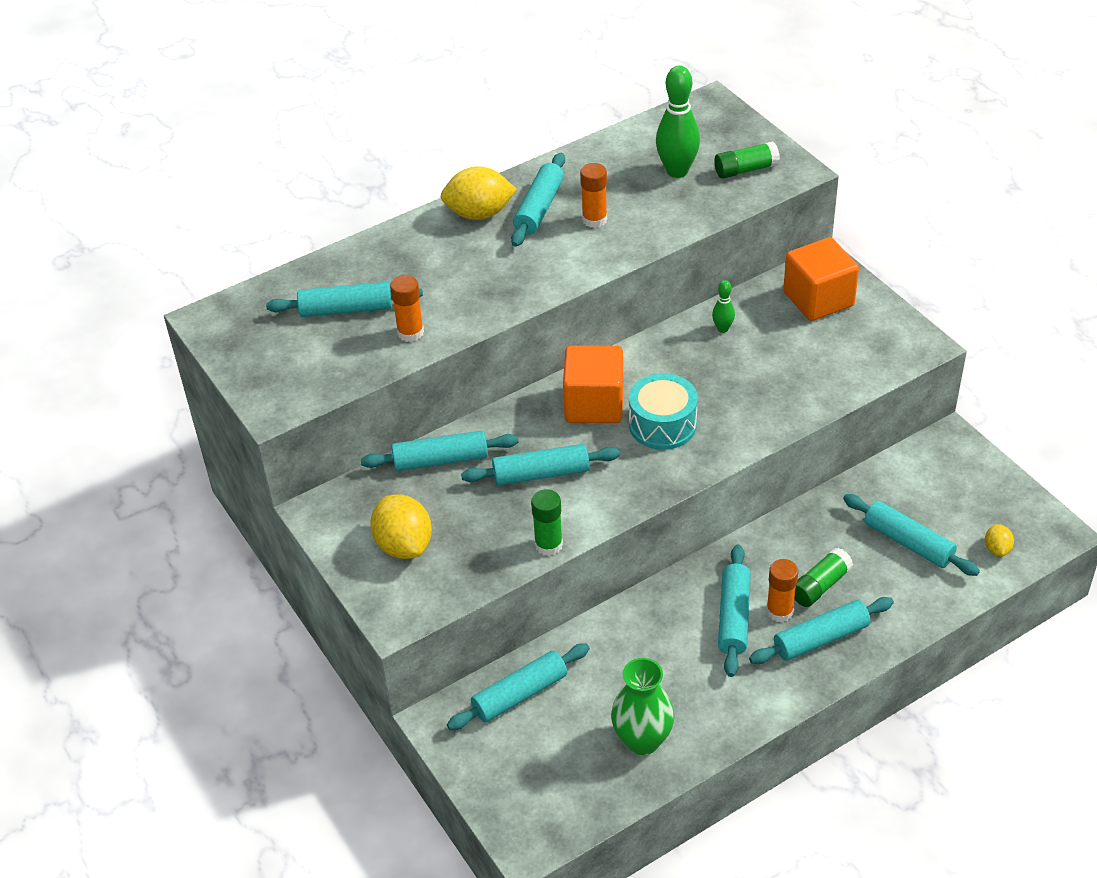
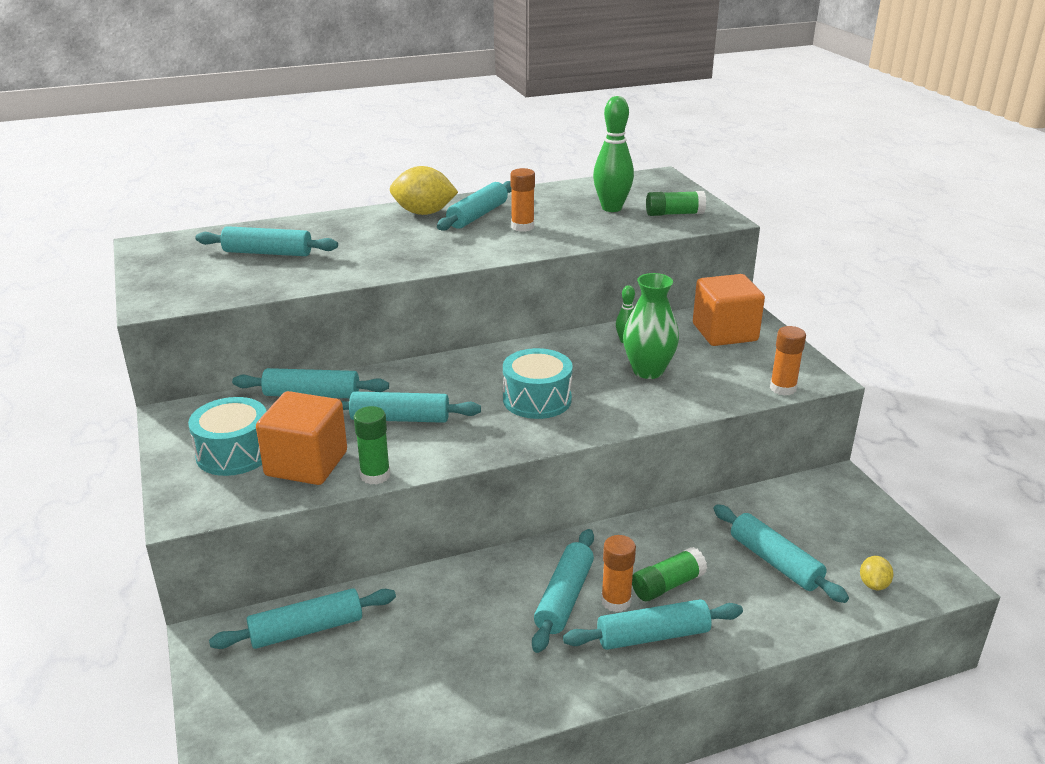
camera: 10 degrees right, 15 degrees down
yellow lemon [370,494,432,559] -> turquoise drum [188,397,266,476]
orange glue stick [390,275,424,342] -> orange glue stick moved to [770,326,806,396]
orange cube [563,345,623,423] -> orange cube moved to [256,391,347,485]
green vase [611,658,675,755] -> green vase moved to [623,273,679,379]

